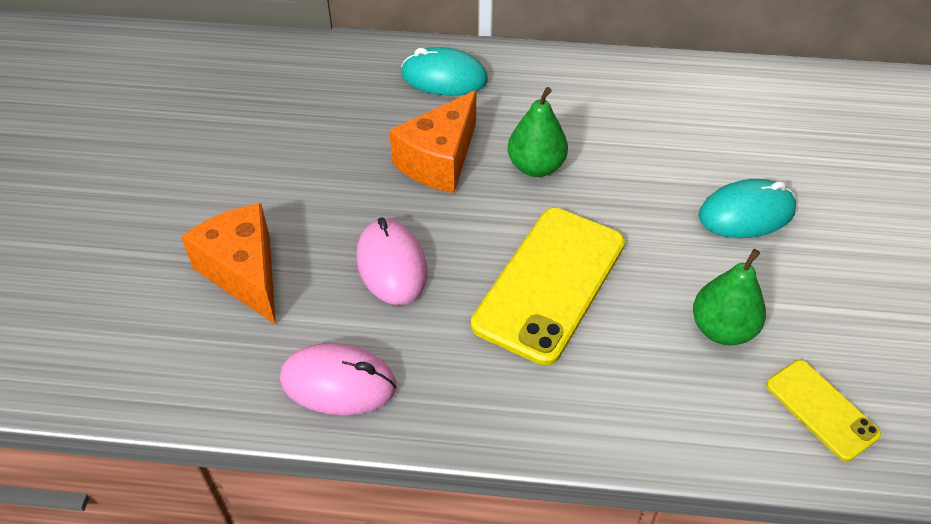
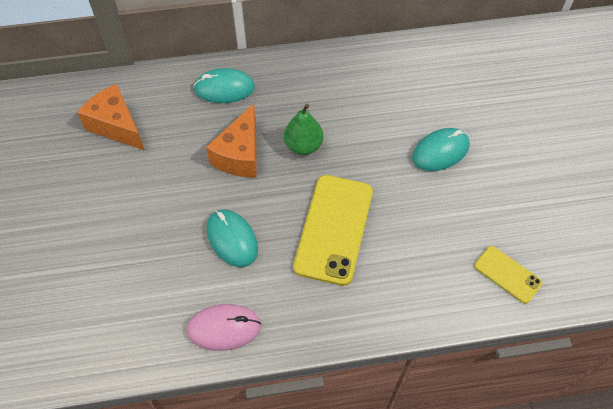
camera: 15 degrees left, 10 degrees up
orange cheese [181,203,276,325] -> orange cheese moved to [77,84,145,151]
pink mouse [357,218,428,305] -> turquoise mouse [207,210,258,267]
green pear [693,249,766,345] -> none

